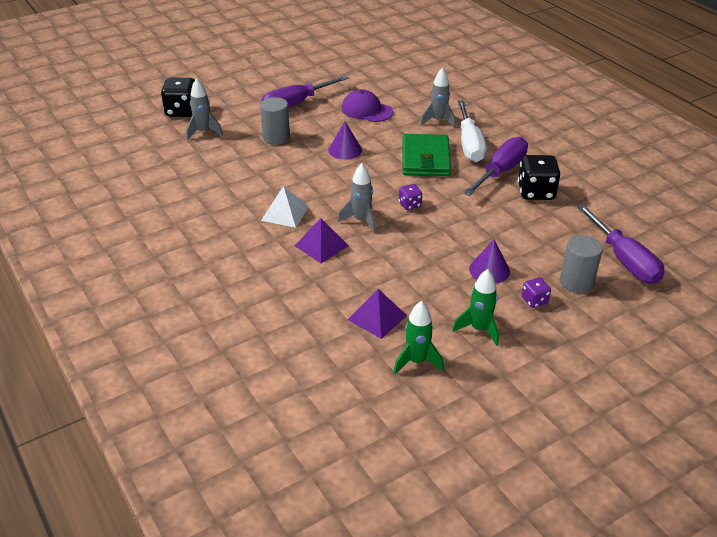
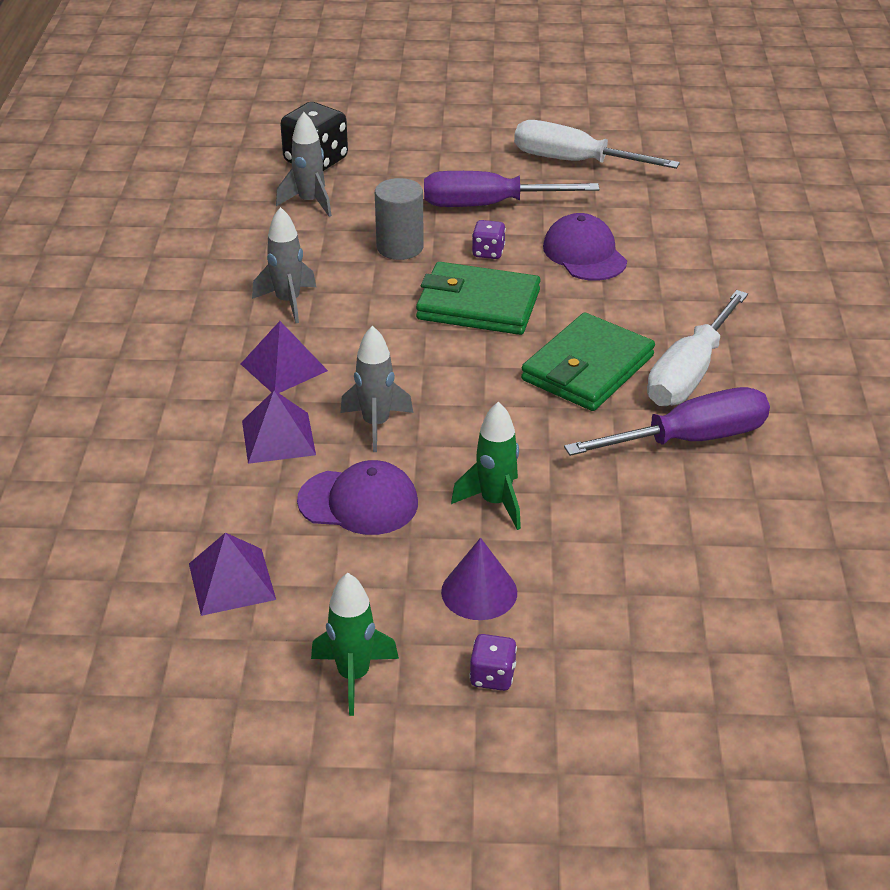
camera: 35 degrees right, 0 degrees up
white pyramid [261,186,309,228] -> purple pyramid [241,321,328,393]
purple cone [328,121,362,160] -> green wallet [416,262,541,335]
green rocket [394,301,444,374] -> green rocket moved to [451,401,521,530]
purple dice [399,184,422,210] -> purple dice moved to [472,220,506,259]
grey rocket [420,68,456,128] -> grey rocket moved to [252,207,316,323]
black dice [518,155,561,200] -> none
grey cylinder [560,235,603,293] -> none
purple screwdriver [577,205,665,284] -> none
none -> purple cap [297,460,418,535]
none -> white screwdriver [514,120,680,169]

